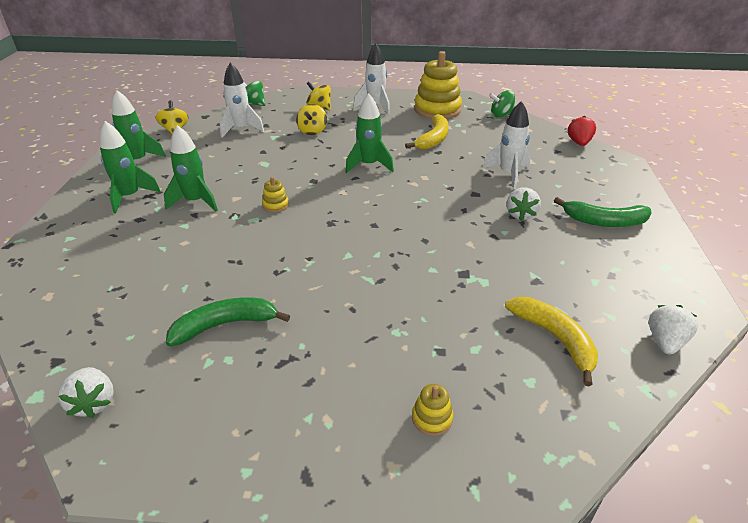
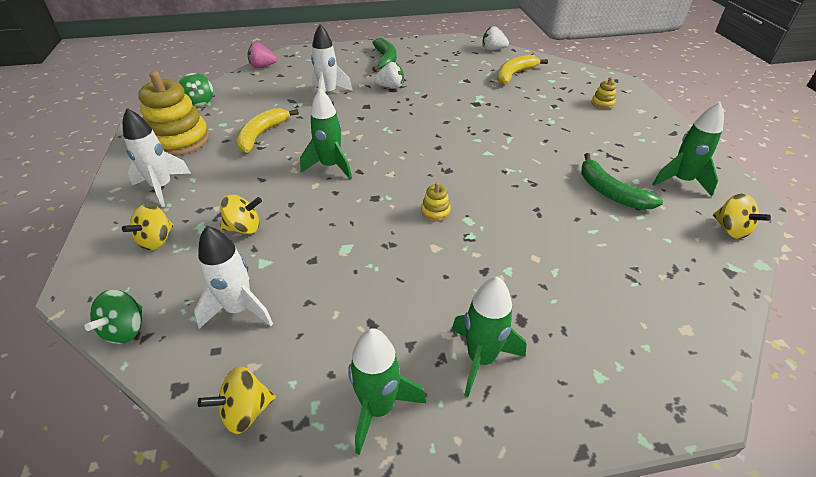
camera: 105 degrees left, 5 degrees up
white strawberry [58,367,114,418] -> yellow spinning top [713,193,771,239]
green rocket [164,125,218,212] -> green rocket moved to [652,102,724,197]
yellow banana [405,114,449,150] -> yellow banana turned 75 degrees counterclockwise [236,108,299,153]
red strawberry [568,116,596,146] -> pink strawberry [247,43,277,68]

